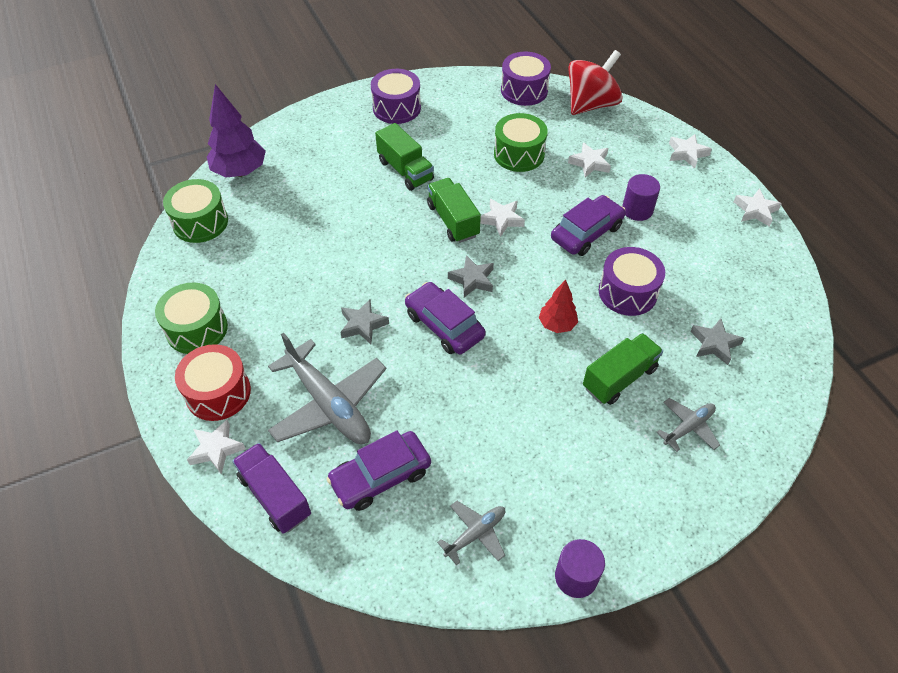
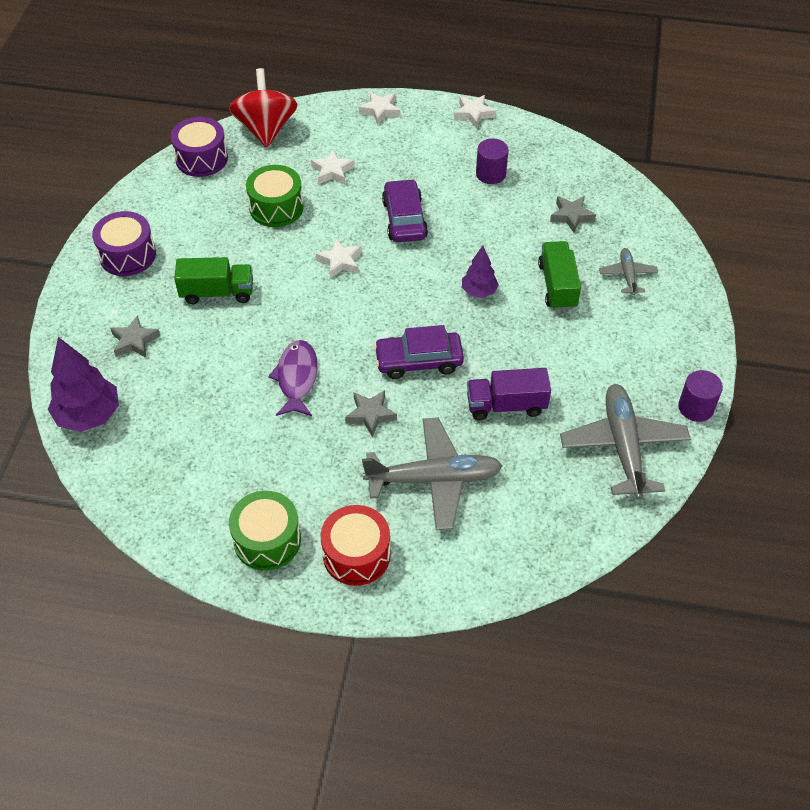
camera: 55 degrees left, 0 degrees up
green drum [163,179,228,243] -> none
white star [187,420,246,474] -> none
purple truck [232,443,311,534] -> purple truck moved to [467,368,551,420]
purple car [326,430,431,511] -> none
green truck [427,178,481,243] -> none
grey plane [437,501,505,565] -> grey plane [560,384,690,500], size x1.96
grey star [448,255,494,298] -> grey star moved to [110,315,160,358]
red tree [539,280,578,333] -> purple tree [462,246,499,298]
purple drum [599,247,665,316] -> none
purple cylinder [622,174,660,221] -> purple cylinder moved to [476,138,509,184]
none -> purple fish [268,340,318,416]

